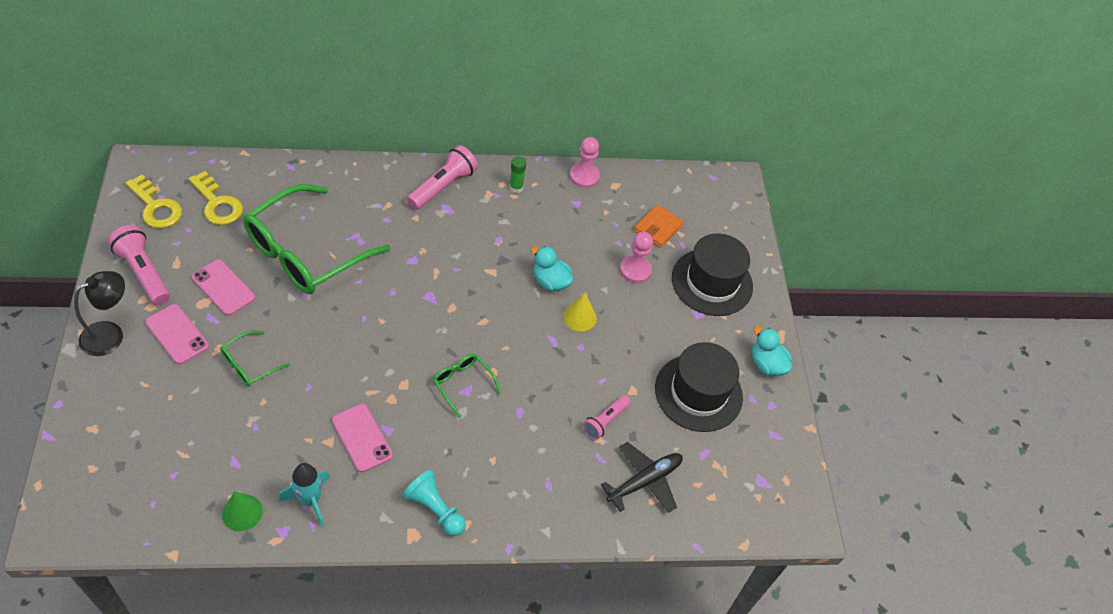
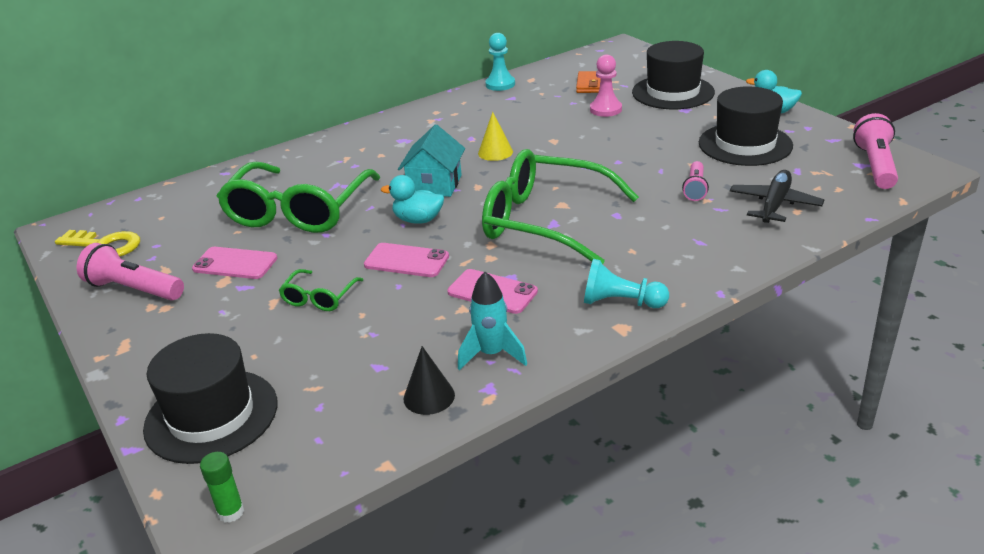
camera: 20 degrees left, 20 degrees down
black lamp [74,271,125,356] -> none
pink phone [145,304,209,364] -> pink phone moved to [364,243,449,277]
yellow key [189,171,243,225] -> none
green cone [222,492,263,531] -> black cone [403,346,455,415]
pink flashlight [407,145,478,210] -> pink flashlight moved to [853,113,898,189]
green glasses [433,354,501,418] -> green glasses [482,149,639,264], size x2.26
green glue stick [510,156,526,193] -> green glue stick moved to [200,452,244,523]
turquoise duck [531,246,574,291] -> turquoise duck moved to [381,175,444,224]
yellow cone [563,293,597,332] -> yellow cone moved to [478,112,513,161]
pink pawn [570,137,600,188] -> turquoise pawn [485,33,515,91]
none -> black hat [143,333,277,464]
none -> turquoise house [398,124,465,197]

